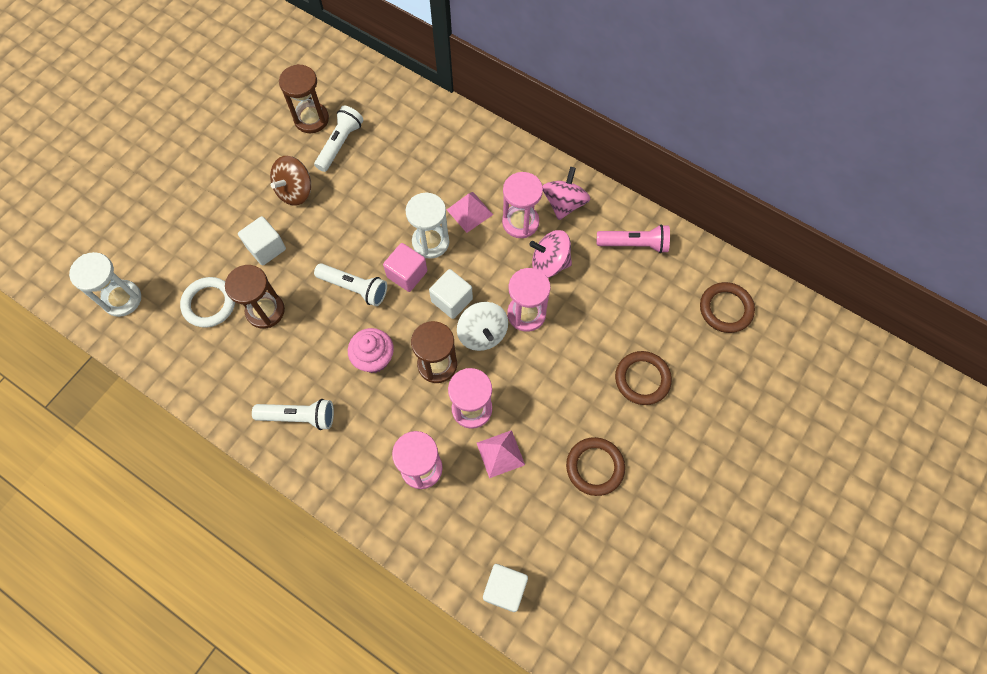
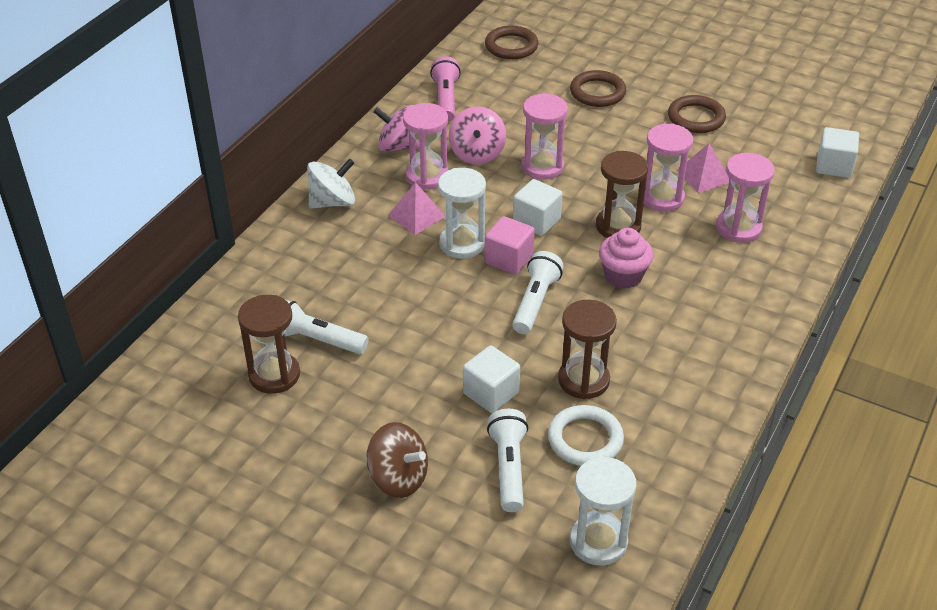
camera: 95 degrees left, 25 degrees down
white flashlight [252,399,334,430] -> white flashlight moved to [487,409,528,512]
brown spinning top [270,156,311,206] -> brown spinning top moved to [366,422,428,498]
white spinning top [457,302,508,351] -> white spinning top moved to [307,158,355,209]

